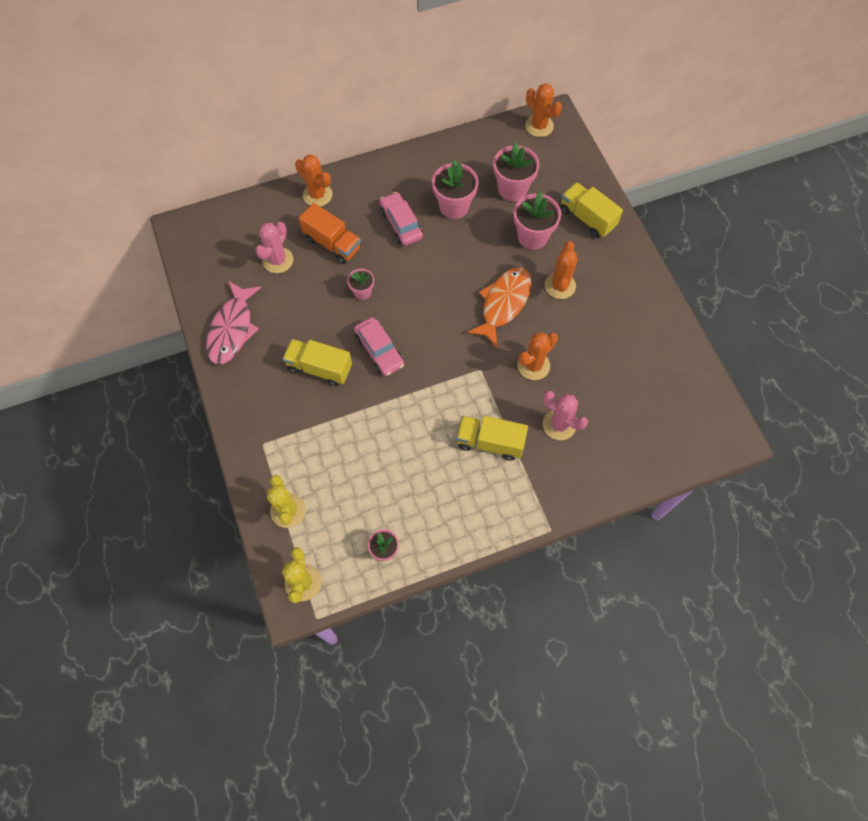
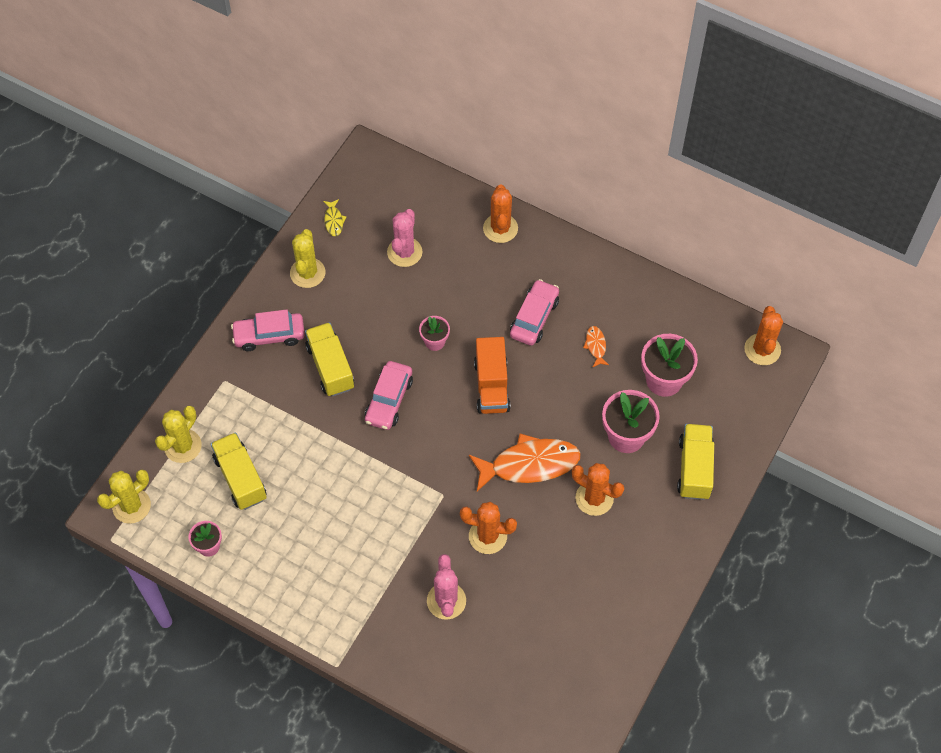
camera: 50 degrees right, 5 degrees down
pink fish [206,282,261,365] -> yellow cactus [290,229,326,288]
pink cactus [255,222,293,273] -> pink cactus turned 60 degrees counterclockwise [387,209,423,267]
orange truck [299,203,361,264] -> orange truck moved to [474,337,511,414]
pink flower pot [432,160,478,219] -> orange fish [583,326,609,368]
yellow truck [456,416,528,460] -> yellow truck moved to [211,432,267,510]
orange cactus [545,241,578,299] -> orange cactus turned 60 degrees clockwise [572,463,624,516]
none -> pink car [231,309,305,351]
none -> yellow fish [323,199,346,236]

